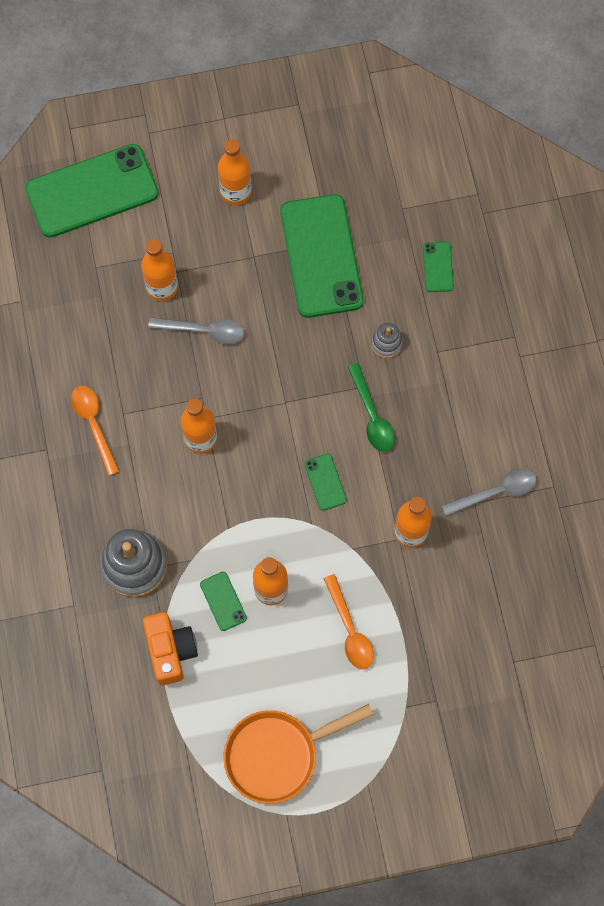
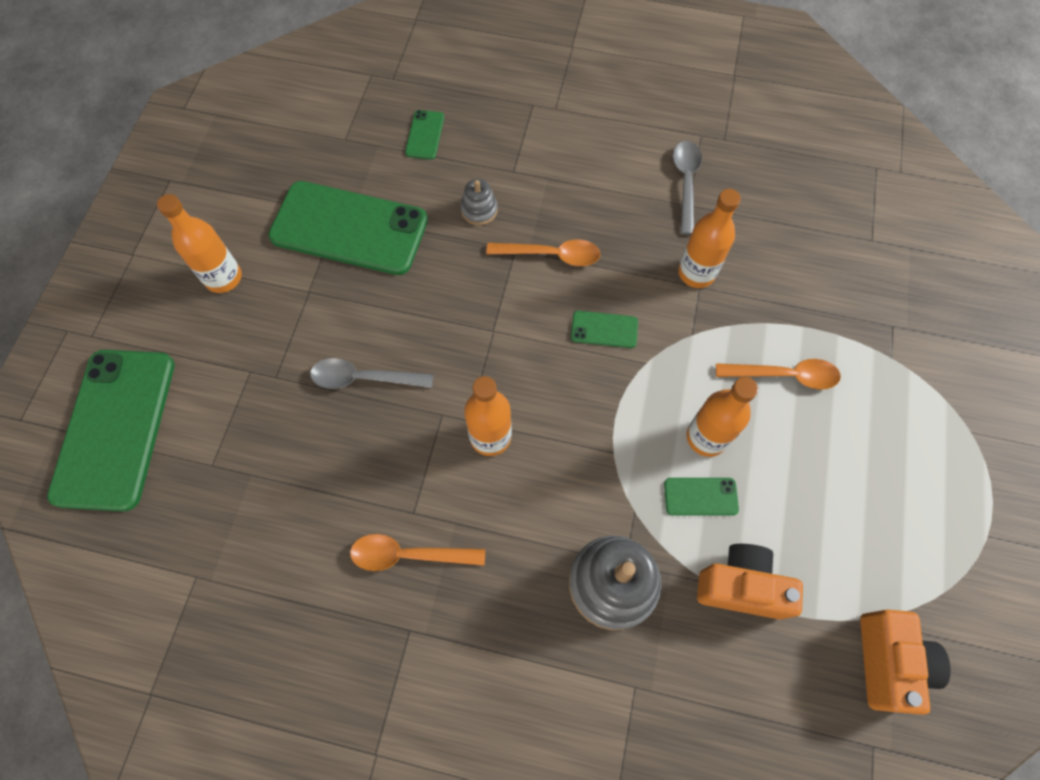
camera: 65 degrees left, 5 degrees down
orange bottle [141,239,178,301] -> none
grey spoon [148,317,244,344] -> grey spoon turned 120 degrees counterclockwise [310,358,434,389]
orange pan [223,704,374,804] -> none
green spoon [348,363,395,452] -> orange spoon [486,240,601,266]
green phone [423,242,454,292] -> green phone turned 75 degrees clockwise [405,110,444,160]
none -> orange camera [860,610,951,715]

